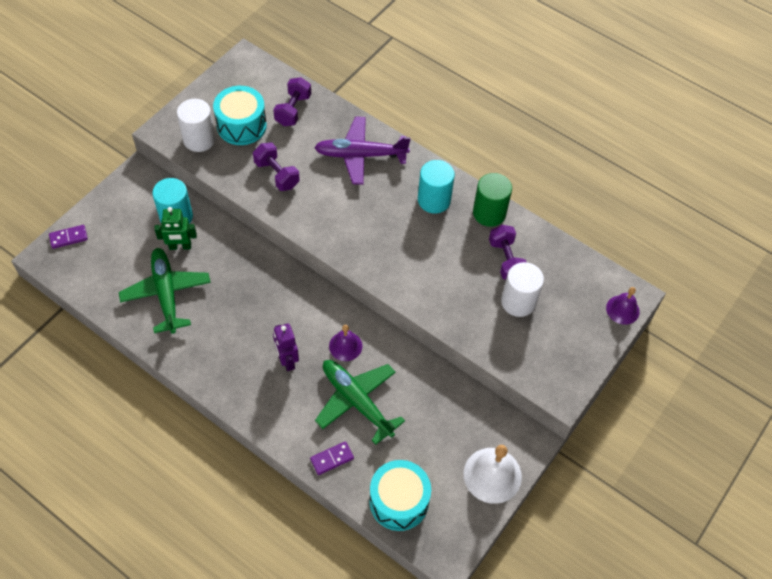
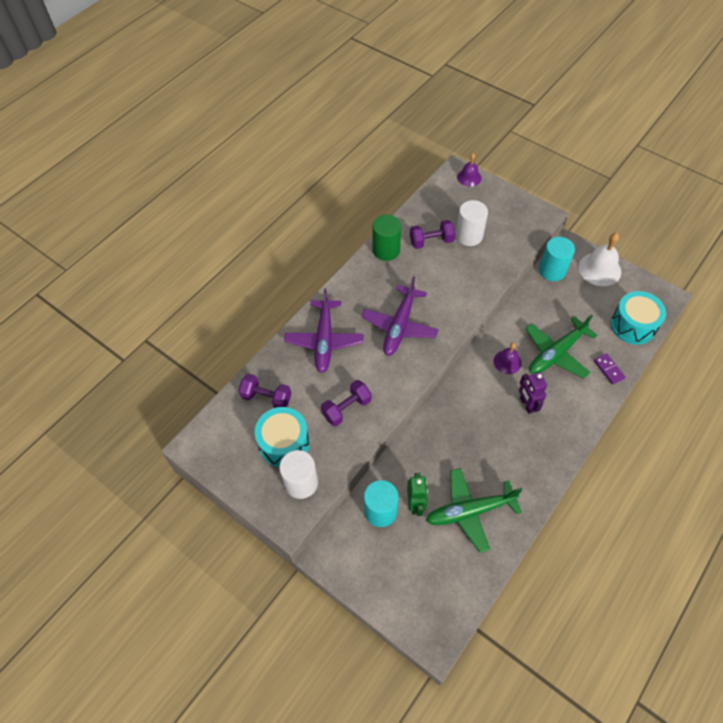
camera: 85 degrees left, 0 degrees up
purple domino [49,225,88,249] -> none
purple robot [273,323,299,371] -> purple robot turned 90 degrees clockwise [519,372,547,414]
turquoise cylinder [418,160,455,213] -> turquoise cylinder moved to [539,237,575,281]
none -> purple plane [361,276,439,356]

